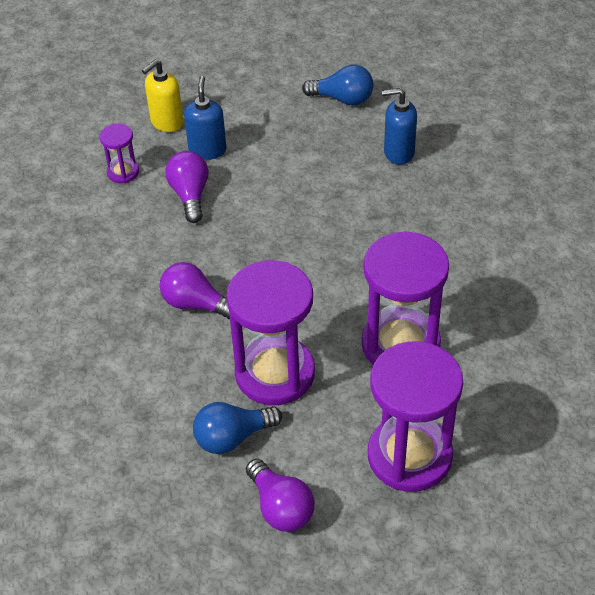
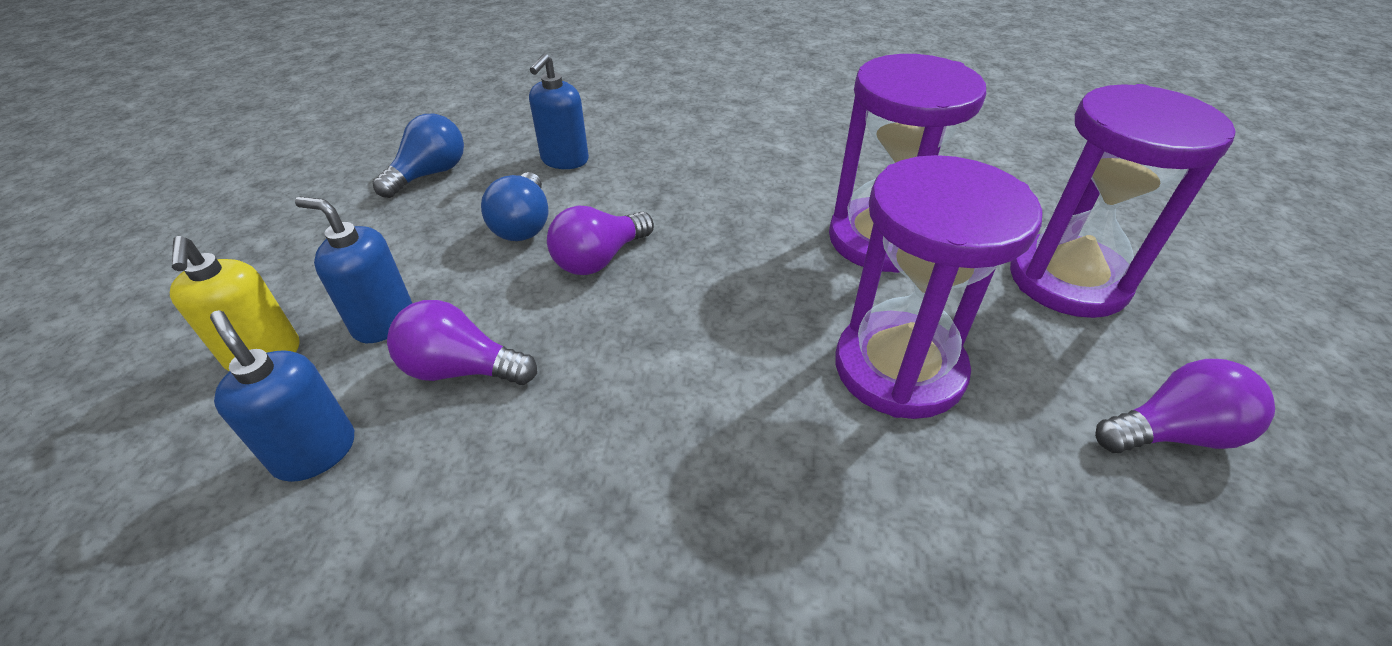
camera: 70 degrees left, 5 degrees down
purple hourglass [100,124,139,183] -> blue soap dispenser [210,310,354,482]
purple light bulb [160,262,230,319] -> purple light bulb moved to [547,206,654,275]
blue light bulb [193,402,282,454] -> blue light bulb moved to [481,172,548,241]

